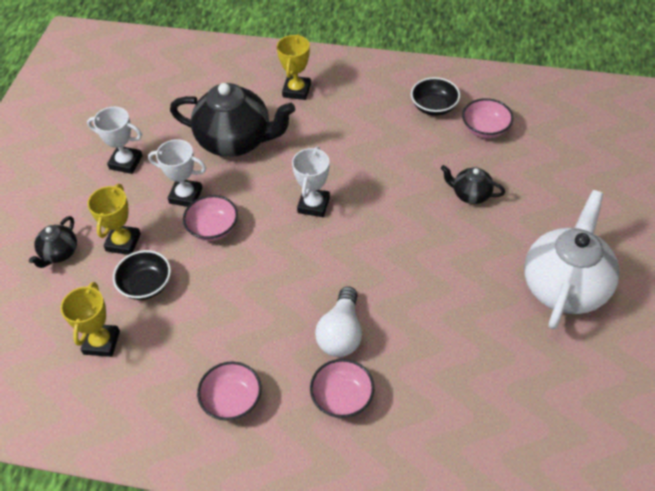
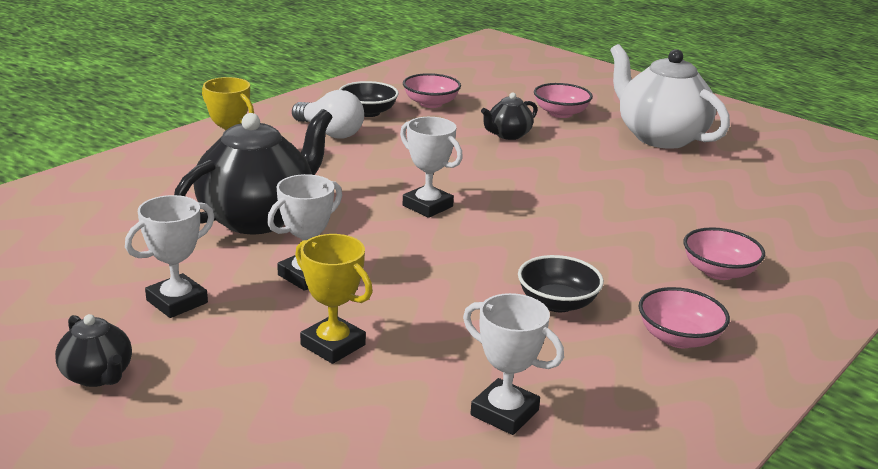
camera: 65 degrees left, 25 degrees down
black teapot [29,216,77,268] -> black teapot moved to [55,314,132,387]
yellow trophy [61,282,120,357] -> white trophy [463,293,564,435]
black bowl [113,250,171,300] -> black bowl moved to [518,255,604,312]
pink bowl [183,195,238,241] -> pink bowl moved to [534,83,593,118]
white light bulb [315,287,362,357] -> white light bulb moved to [292,90,364,139]

